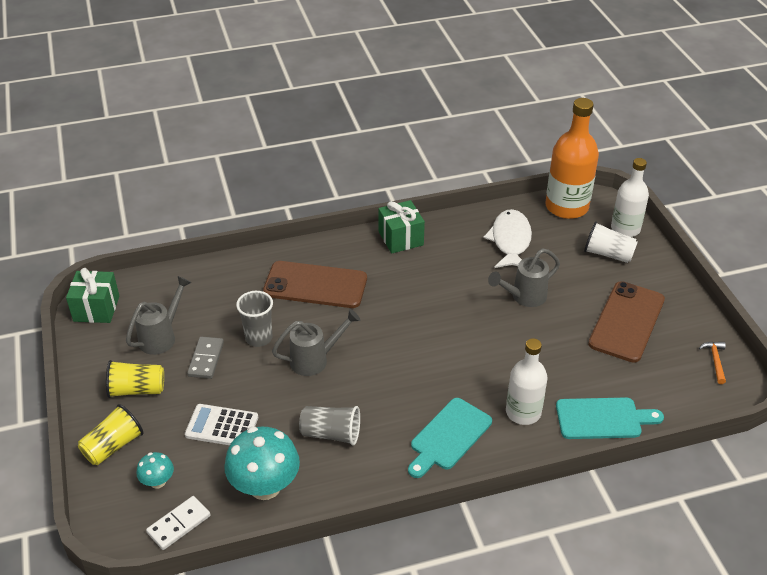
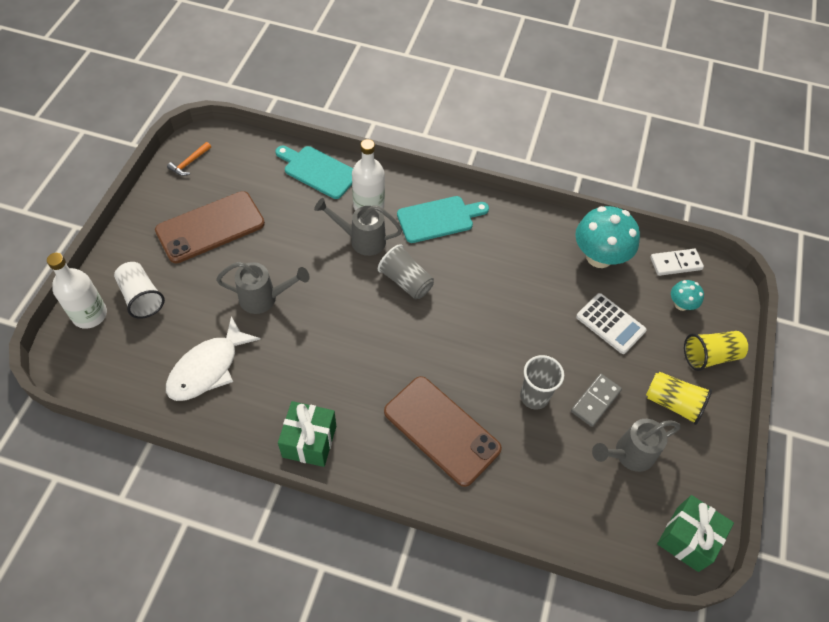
camera: 150 degrees left, 15 degrees up
grey watering can [272,309,360,376] -> grey watering can moved to [314,198,402,256]
grey cup [299,406,360,446] -> grey cup moved to [378,244,434,299]
orange bottle [545,98,599,219] -> none

